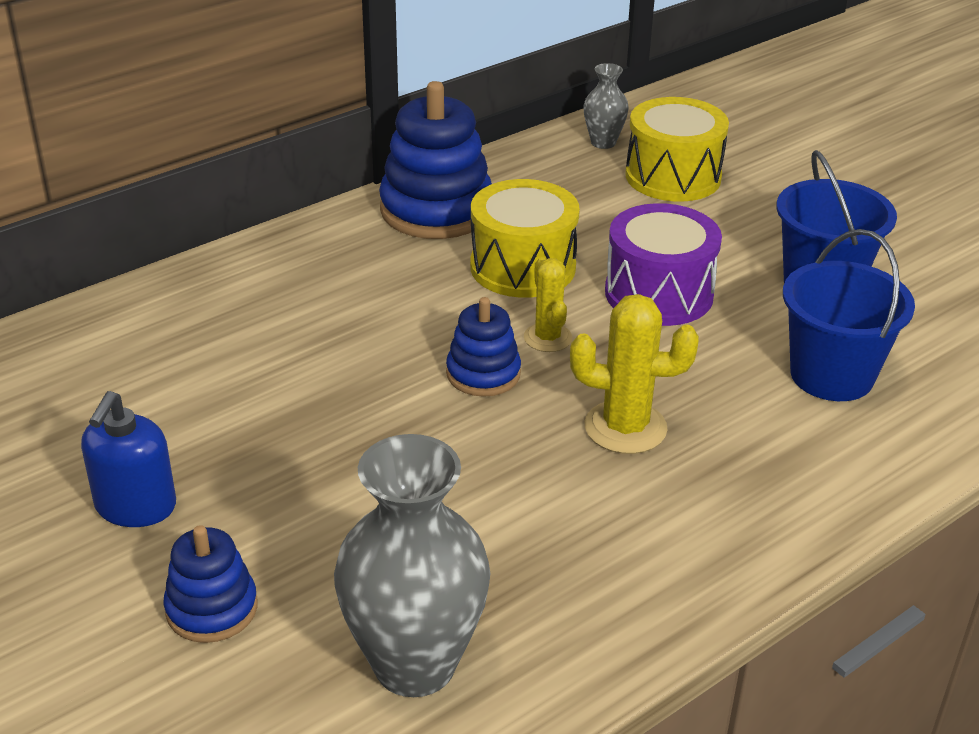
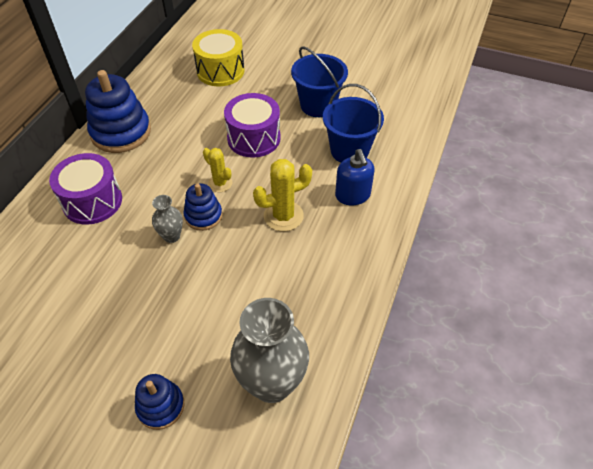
camera: 30 degrees left, 15 degrees up
blue soap dispenser [81,391,176,527] -> blue soap dispenser moved to [335,149,375,205]
yellow drum [470,179,580,298] -> none
grey vase [583,63,629,149] -> grey vase moved to [152,195,183,243]
none -> purple drum [49,153,122,225]

